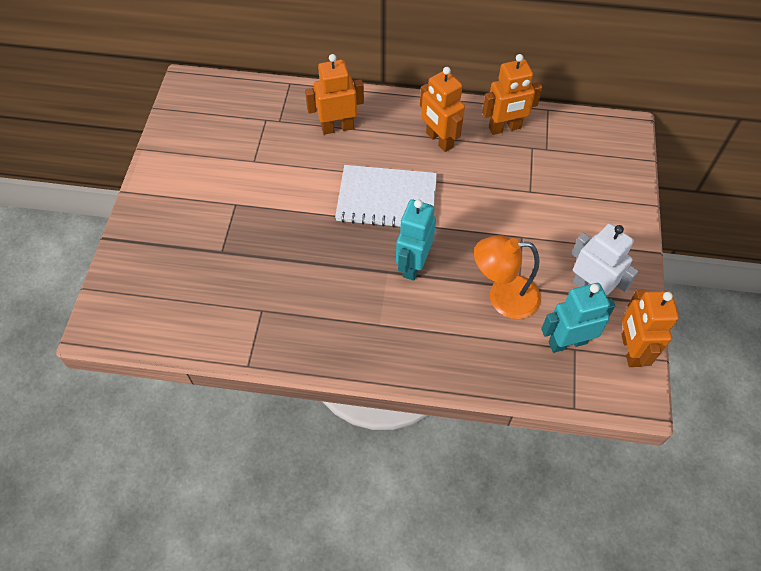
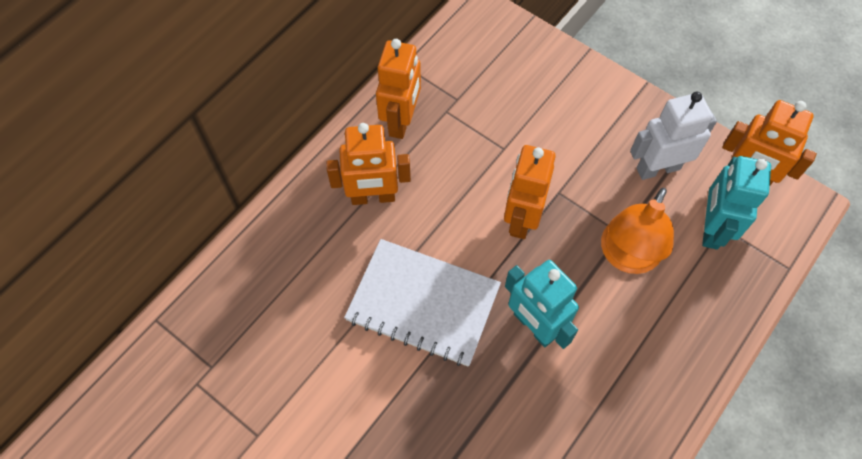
camera: 60 degrees left, 5 degrees up
orange robot [305,54,364,135] -> orange robot moved to [504,145,556,239]
white notebook [335,165,437,227] -> white notebook turned 75 degrees clockwise [344,239,501,367]

